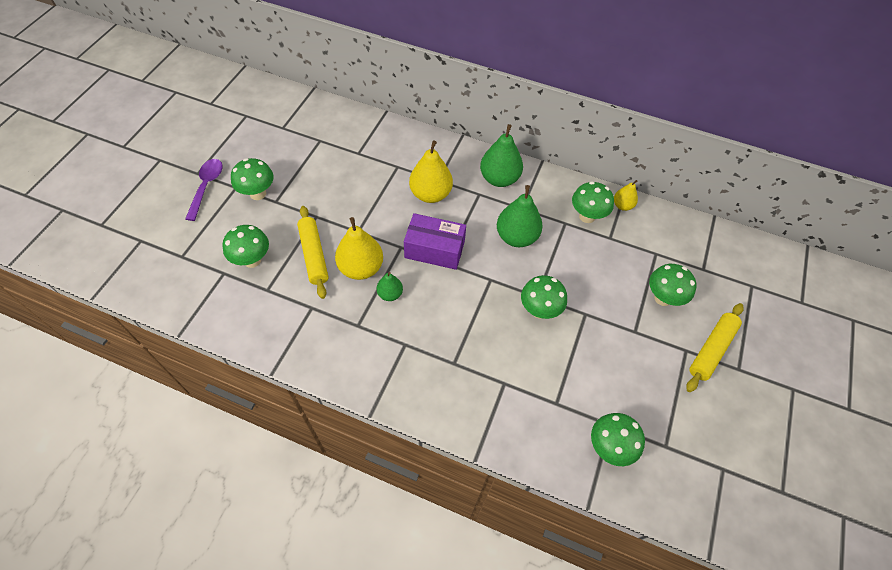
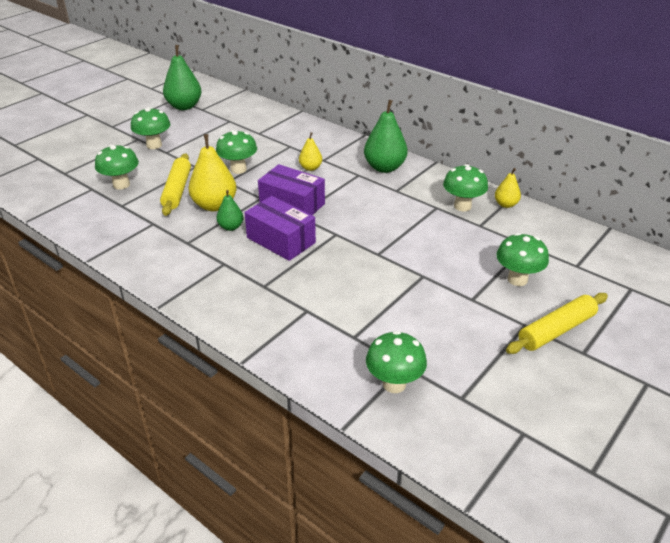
camera: 20 degrees right, 20 degrees down
purple spoon [185,159,223,221] -> none
yellow pear [409,141,453,203] -> yellow pear [299,132,322,171], size x0.55
green pear [497,185,543,247] -> green pear moved to [163,45,201,110]
green mushroom [521,275,567,319] -> green mushroom moved to [216,130,257,174]
none -> purple box [244,196,316,261]

